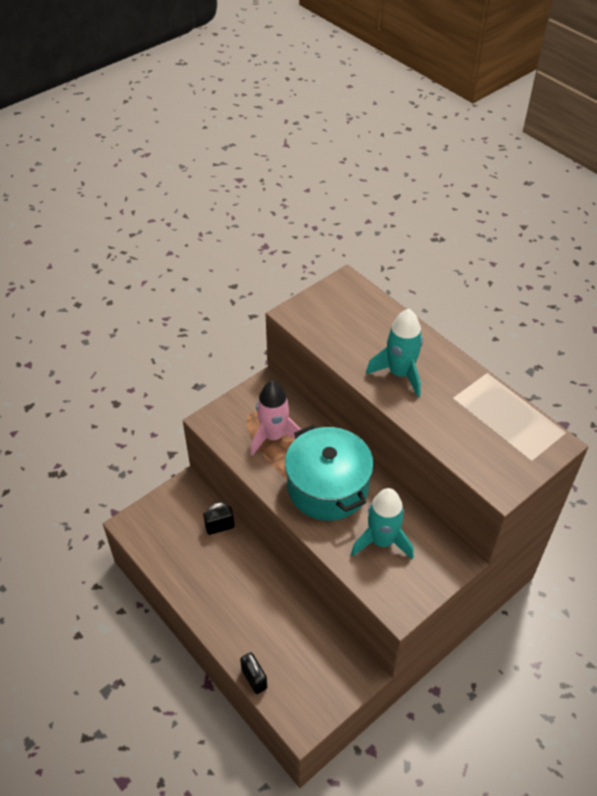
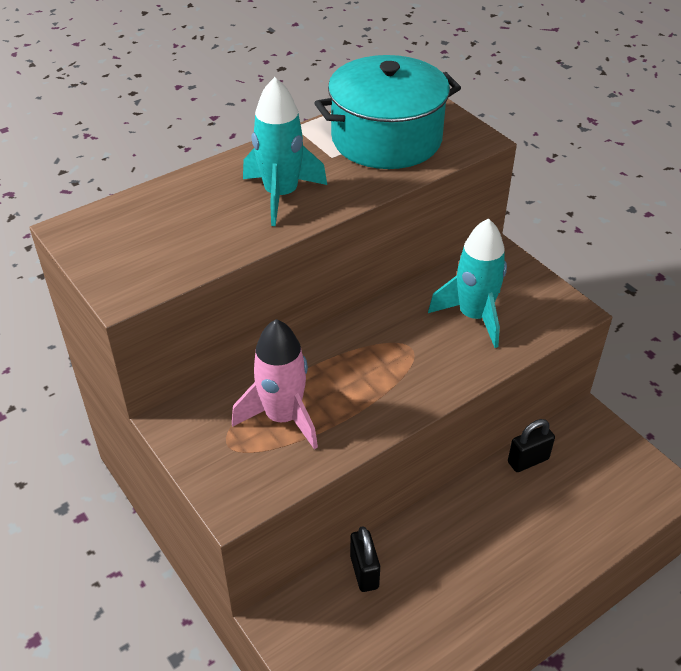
camera: 85 degrees left, 5 degrees down
black padlock [240,652,267,694] -> black padlock moved to [508,419,555,472]
turquoise pot [285,425,374,521] -> turquoise pot moved to [315,55,461,169]

